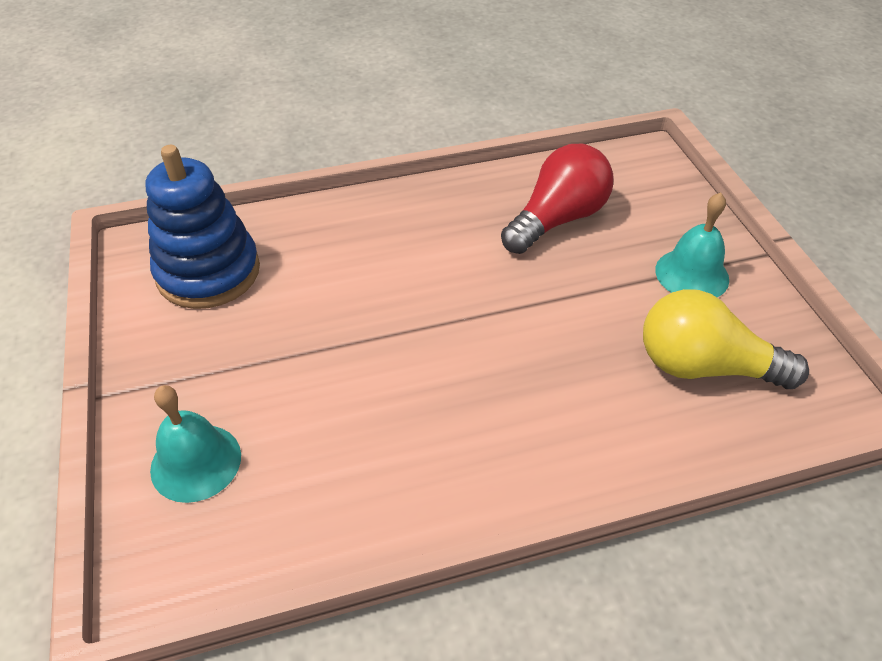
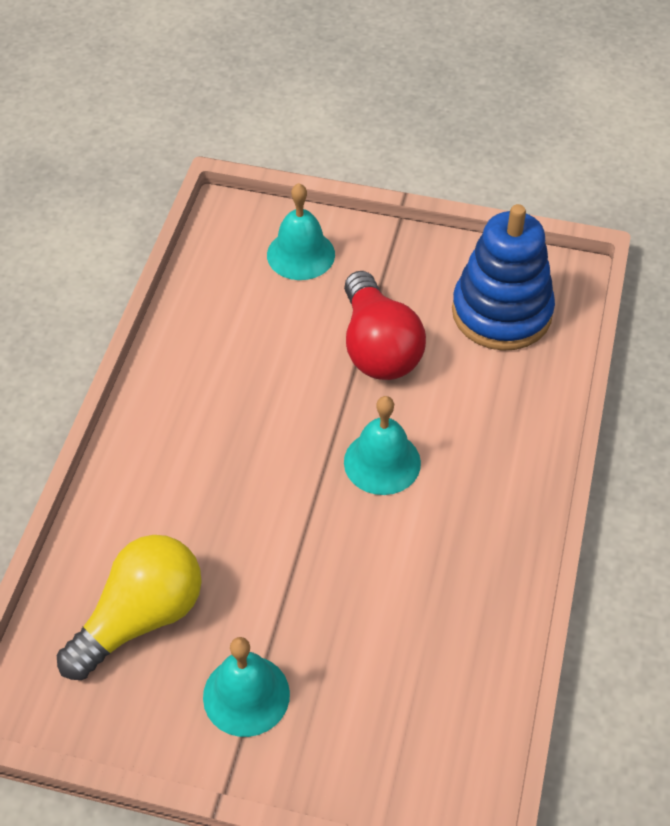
camera: 120 degrees right, 5 degrees up
red light bulb [501,144,614,254] -> red light bulb moved to [344,271,426,380]
none -> turquoise bell [344,396,421,495]

